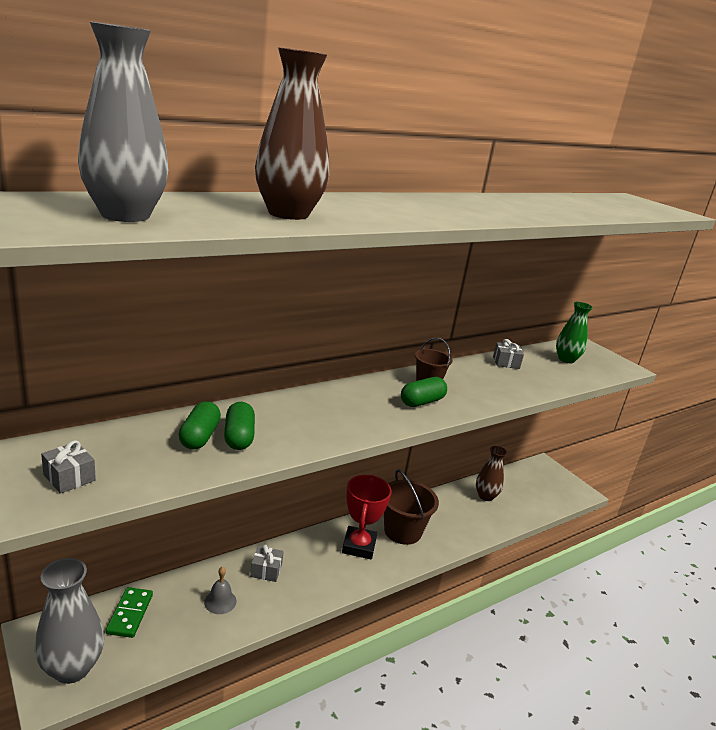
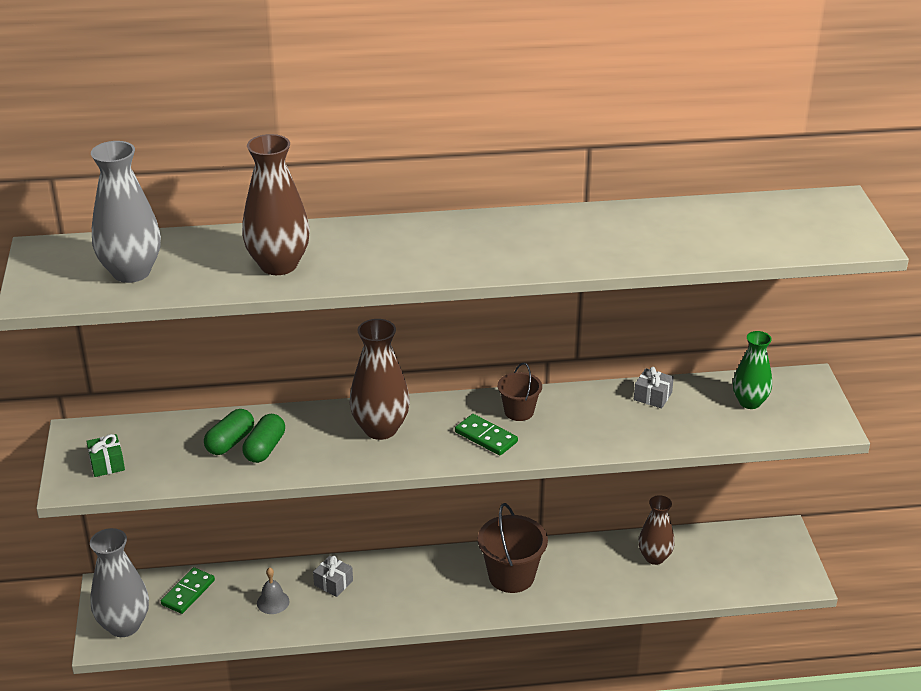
camera: 30 degrees right, 10 degrees up
grey gift [41,440,96,494] -> green gift [86,434,125,477]
red trophy [342,475,391,560] -> none
green capsule [401,377,447,407] -> green domino [455,414,518,456]
none -> brown vase [349,319,410,440]

